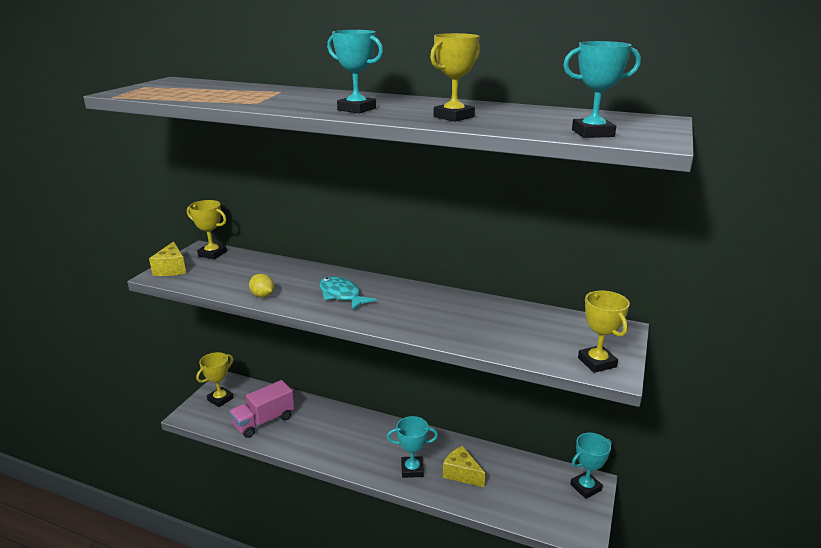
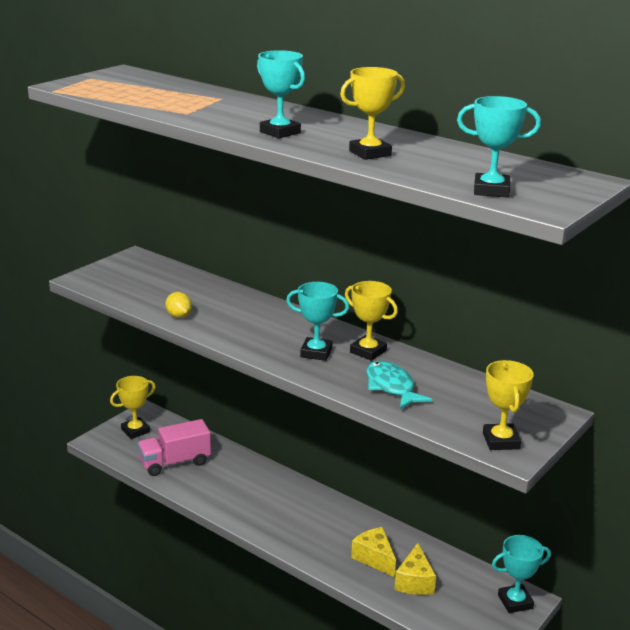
camera: 15 degrees right, 0 degrees up
yellow cheese [149,241,186,276] -> yellow cheese moved to [394,543,436,595]
yellow trophy [187,200,227,259] -> yellow trophy moved to [345,281,398,361]
turquoise fish [319,276,377,311] -> turquoise fish moved to [366,361,432,409]
turquoise trophy [387,416,438,478] -> turquoise trophy moved to [286,282,349,361]

